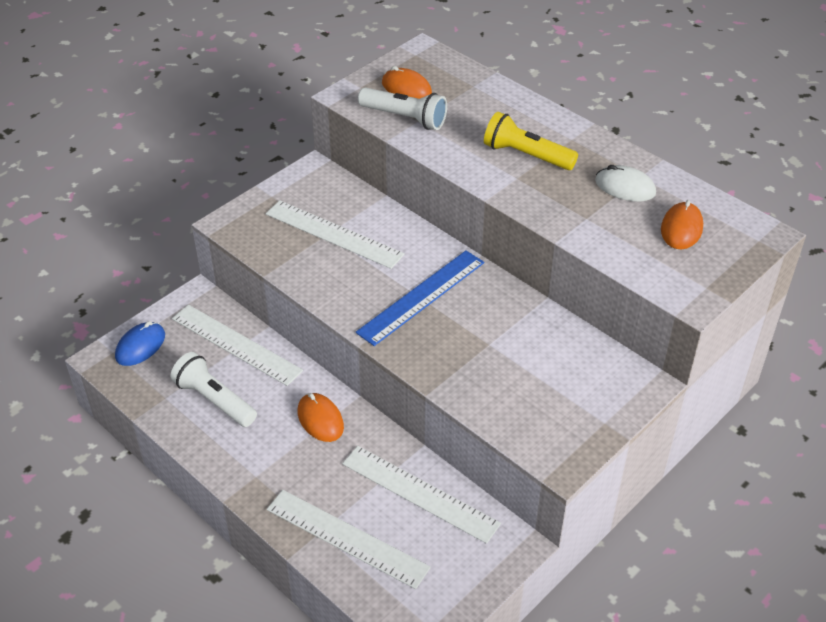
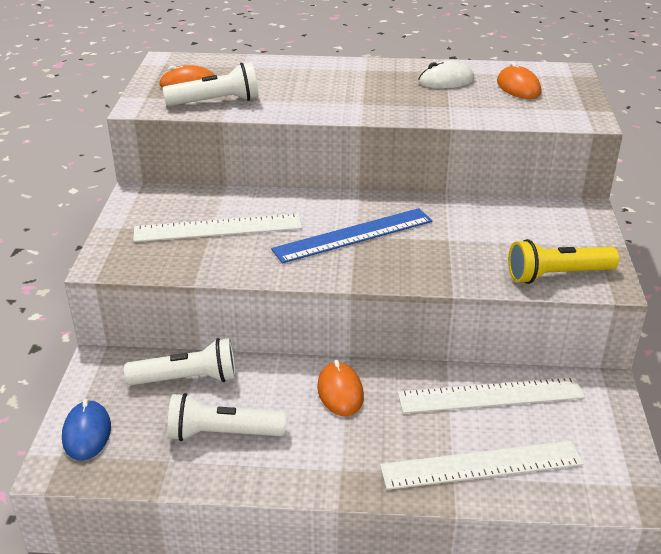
camera: 40 degrees left, 10 degrees down
white ruler [172,305,303,386] -> white flashlight [124,338,236,385]
orange mouse [297,393,344,442] -> orange mouse turned 60 degrees clockwise [317,360,364,416]
blue ruler [356,251,484,346] -> blue ruler turned 60 degrees clockwise [271,208,432,263]
yellow flashlight [484,112,578,170] -> yellow flashlight moved to [508,239,619,284]

